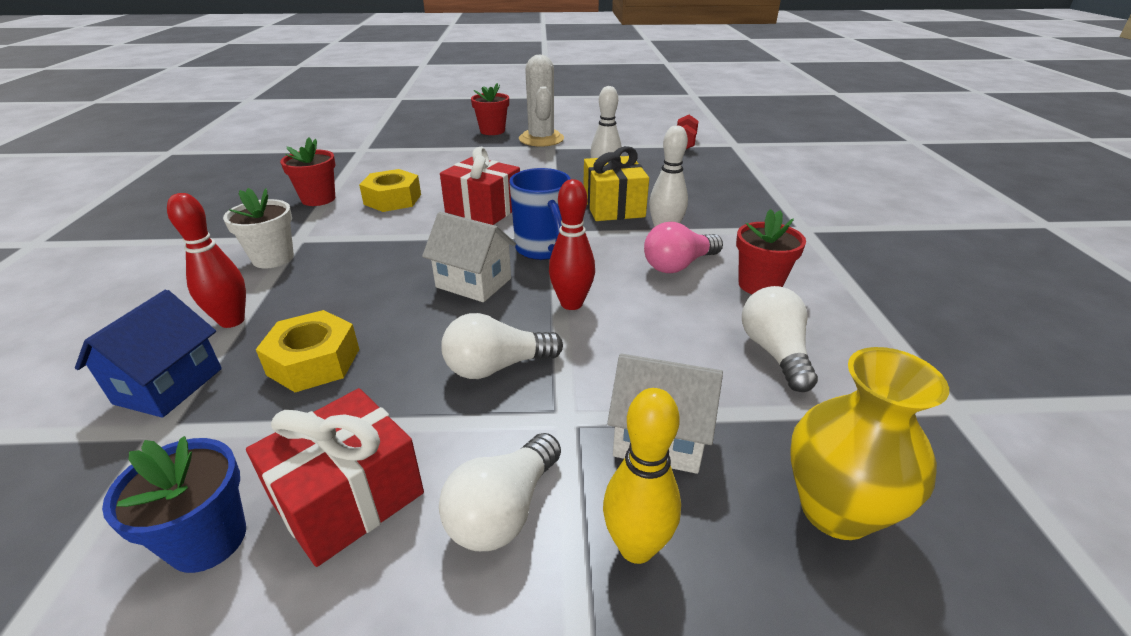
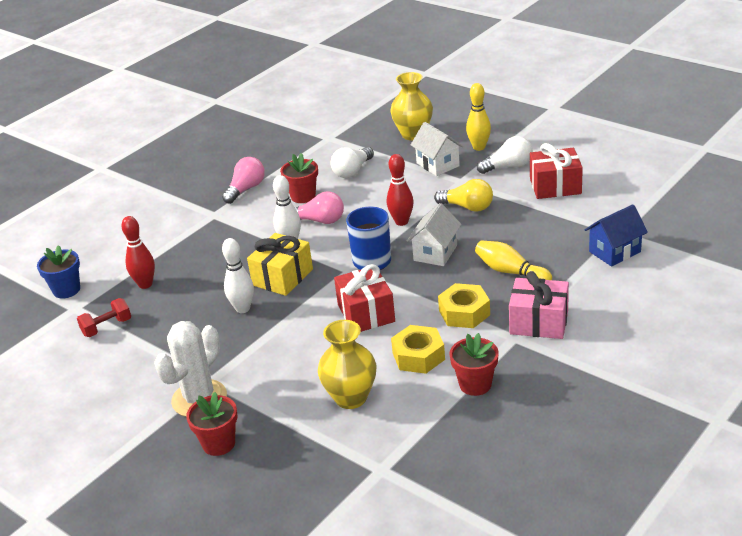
camera: 135 degrees left, 0 degrees up
blue flower pot [102,436,246,573] -> blue flower pot moved to [37,245,80,299]
red bowling pin [167,193,246,328] -> red bowling pin moved to [121,216,155,289]
white flower pot [223,188,294,268] -> pink gift [509,271,569,339]
yellow nut [256,310,359,392] -> yellow nut moved to [438,283,490,328]
white house [422,212,516,302] -> white house turned 45 degrees clockwise [407,203,462,266]
white light bulb [441,313,563,379] -> yellow light bulb [434,179,493,212]
none -> pink light bulb [222,157,265,204]
none -> yellow vase [318,320,376,409]
none -> yellow bowling pin [475,240,552,280]

